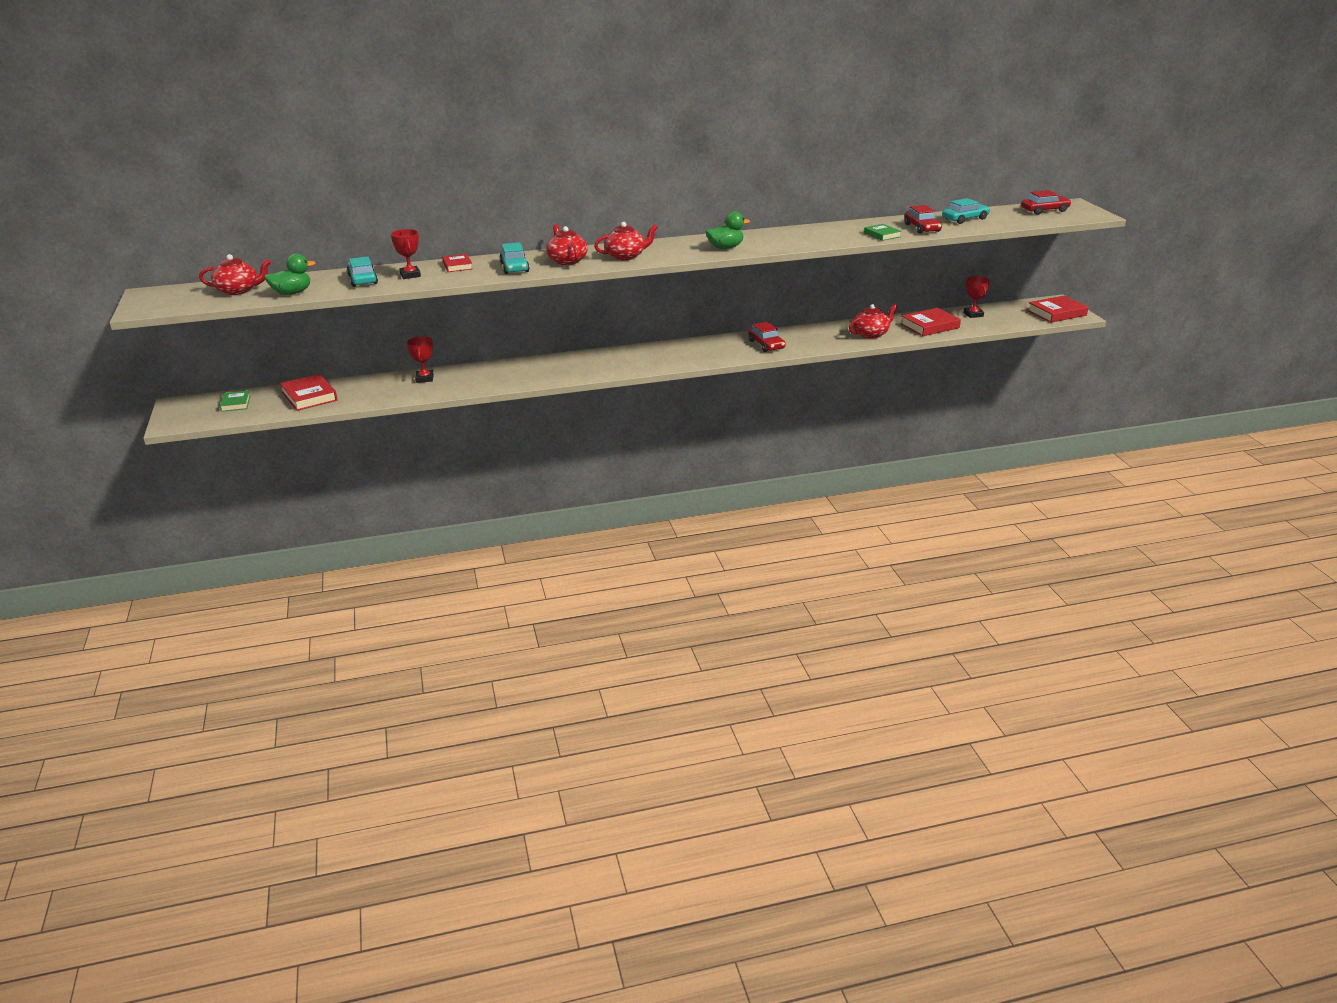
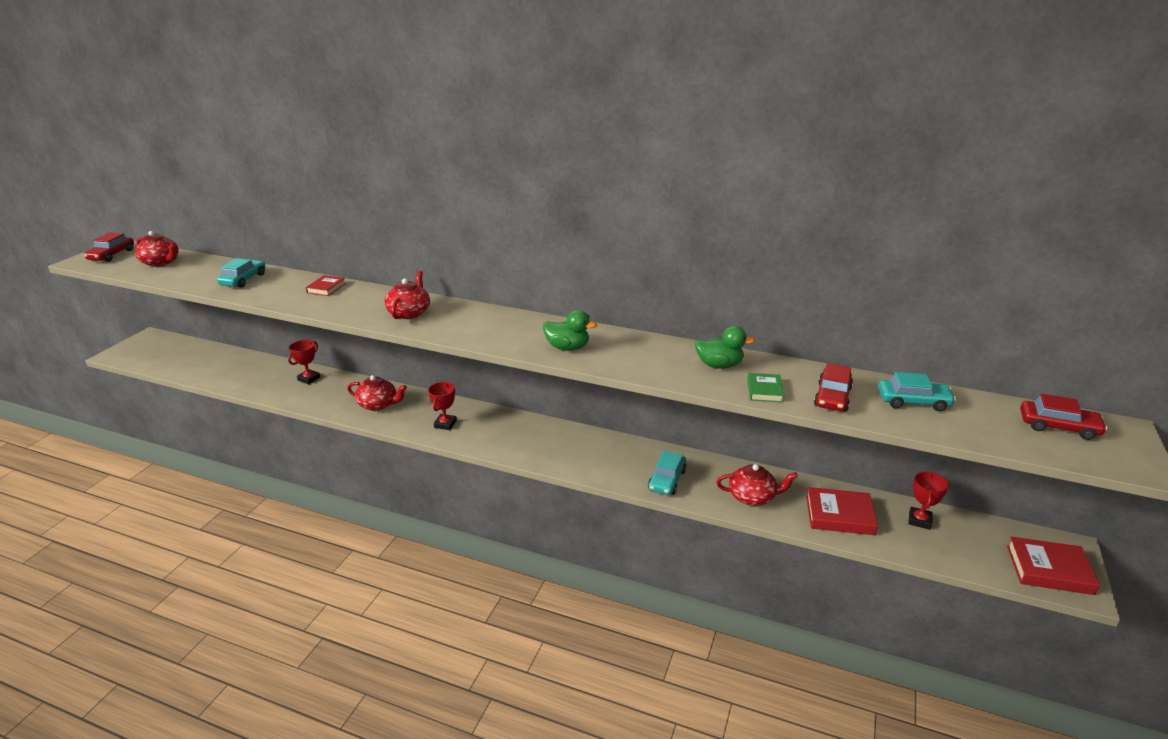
camera: 35 degrees right, 0 degrees up
green book [220,390,250,412] -> none
green duck [264,253,316,295] -> green duck moved to [695,326,755,369]
red book [280,374,337,411] -> none
red trophy [391,229,421,279] -> red trophy moved to [428,382,457,430]
turquoise car [500,242,530,274] -> turquoise car moved to [648,451,687,495]
red teapot [594,222,658,260] -> red teapot moved to [347,375,407,411]
red car [748,322,786,352] -> red car moved to [84,232,134,262]

